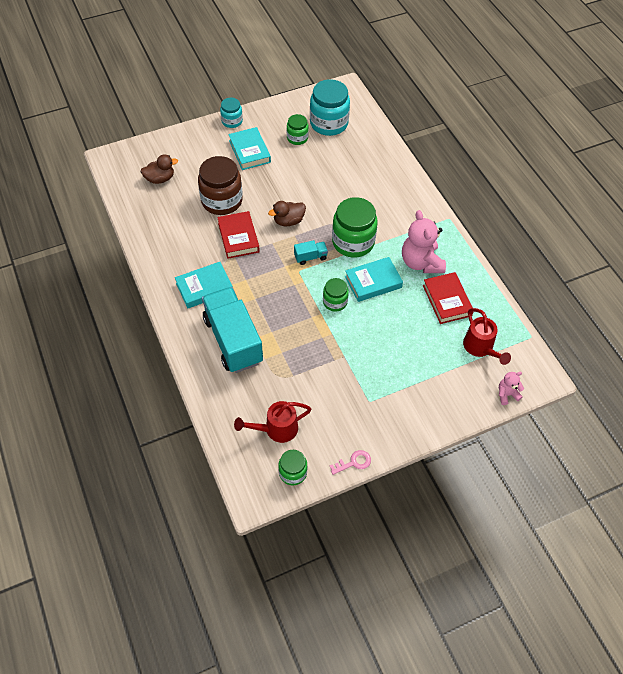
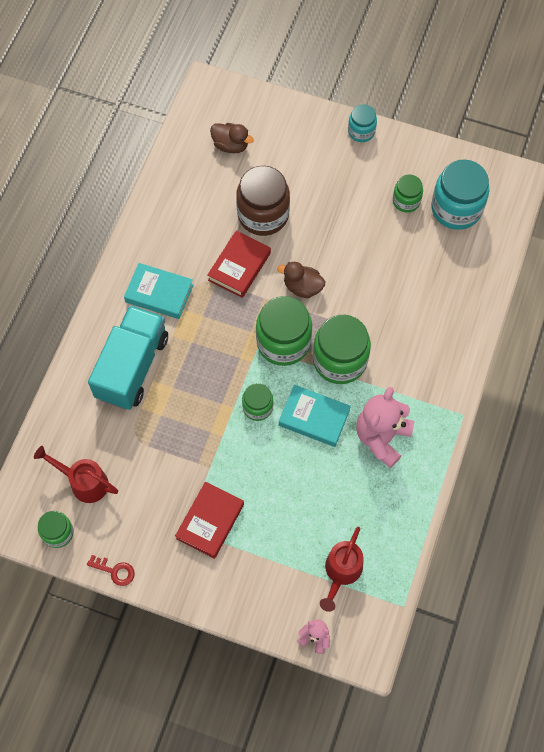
camera: 45 degrees right, 10 degrees up
turquoise book [228,127,271,170] -> none
turquoise truck [294,240,328,265] -> green jar [256,296,312,366]
pink key [329,450,371,475] -> red key [87,555,135,586]
red book [423,272,473,324] -> red book moved to [175,482,244,559]

